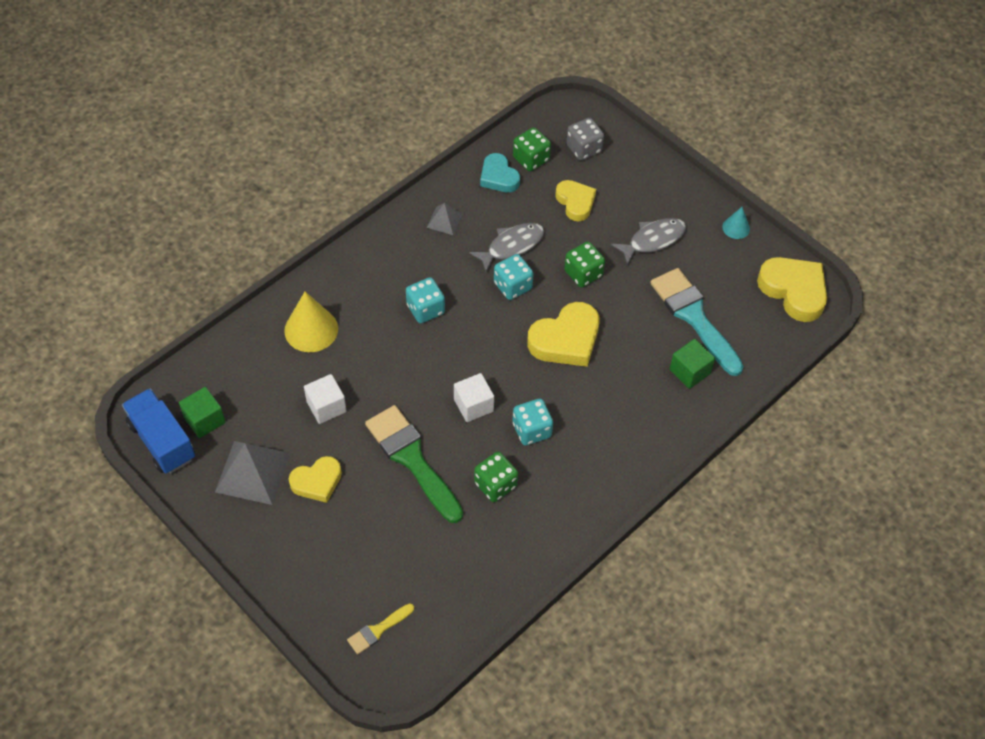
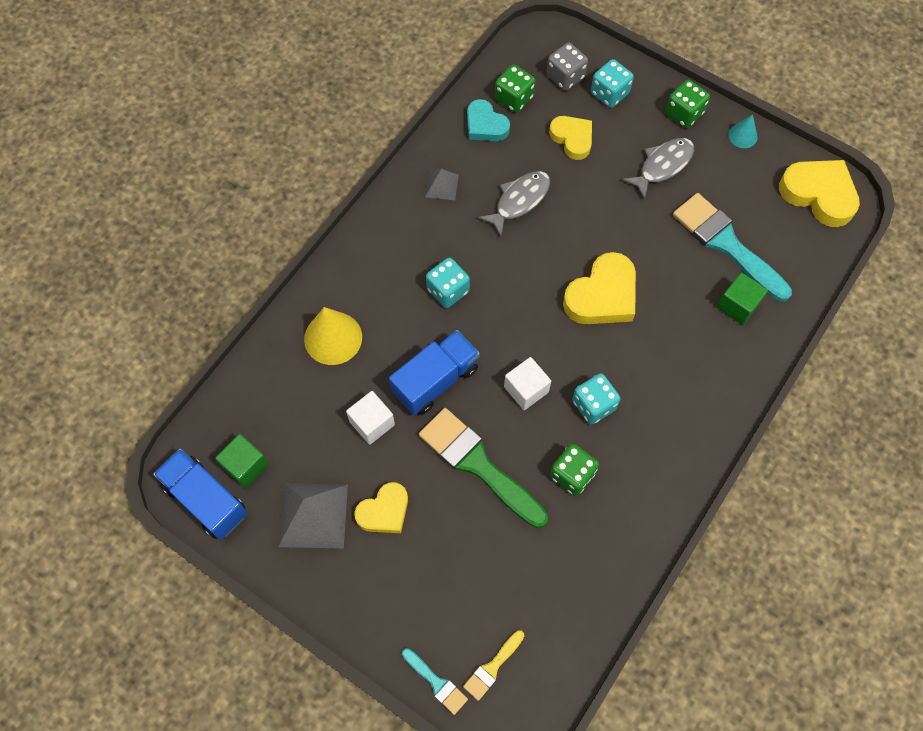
camera: 10 degrees left, 10 degrees up
turquoise dice [494,254,534,300] -> turquoise dice moved to [591,59,634,108]
green dice [564,242,605,288] -> green dice moved to [665,80,710,128]
none -> blue truck [389,330,480,415]
none -> turquoise brush [402,648,468,715]

